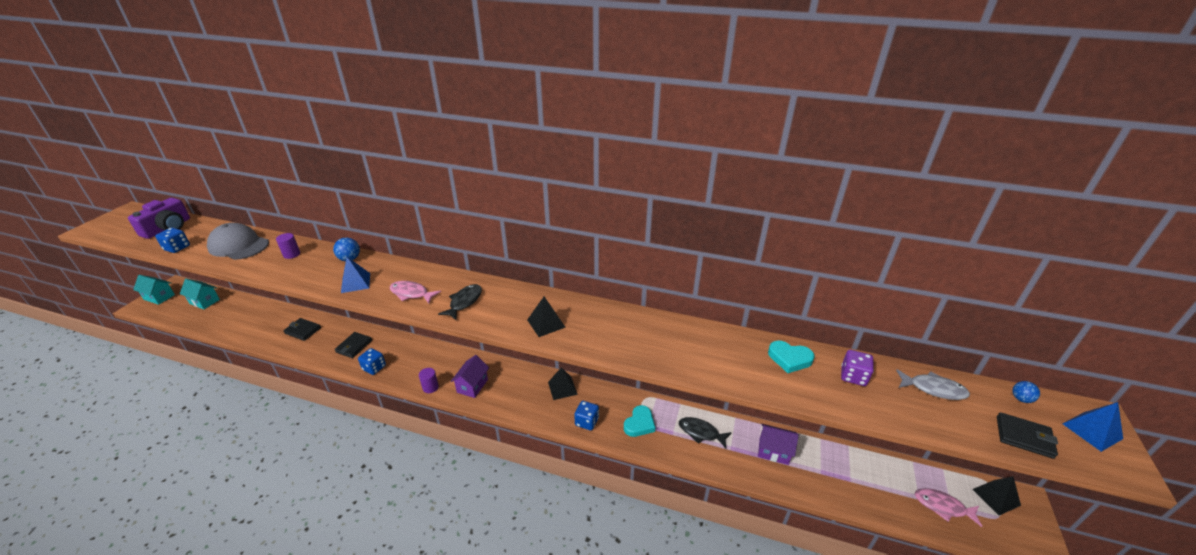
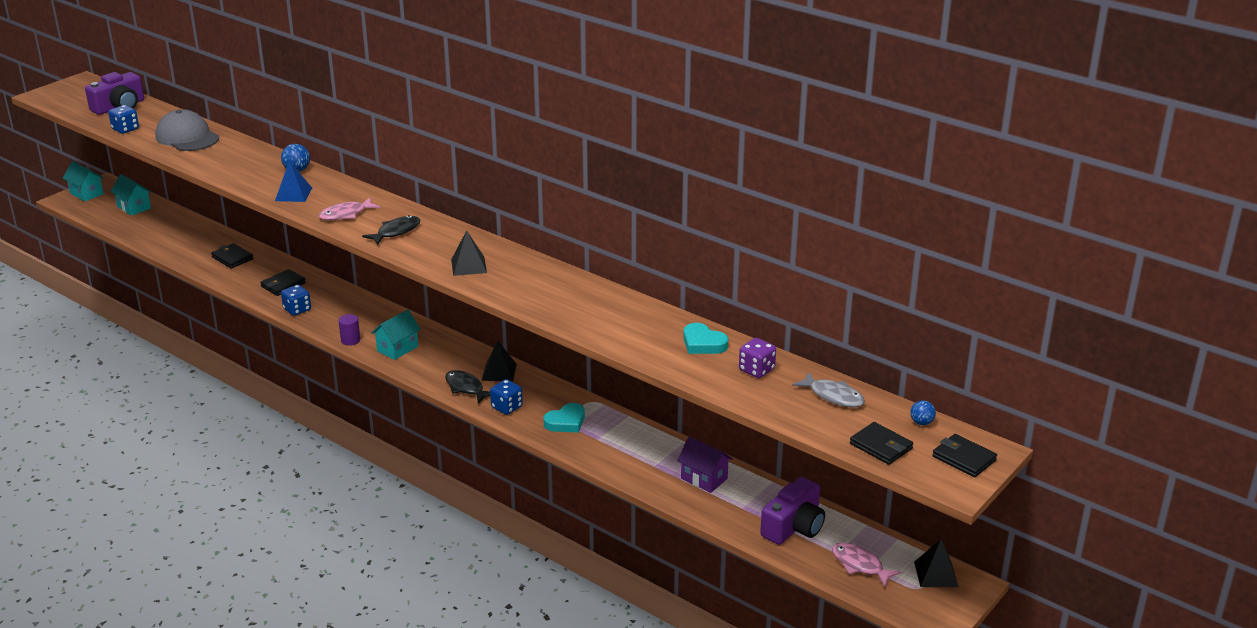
camera: 20 degrees right, 5 degrees down
purple cylinder [276,233,300,259] -> none
pink fish [390,281,441,304] -> pink fish turned 75 degrees counterclockwise [318,197,380,220]
purple house [451,355,489,398] -> turquoise house [371,310,421,360]
black fish [679,417,732,448] -> black fish moved to [445,370,490,403]
blue pyramid [1063,402,1123,452] -> black wallet [932,434,997,477]
none -> purple camera [760,477,825,545]

